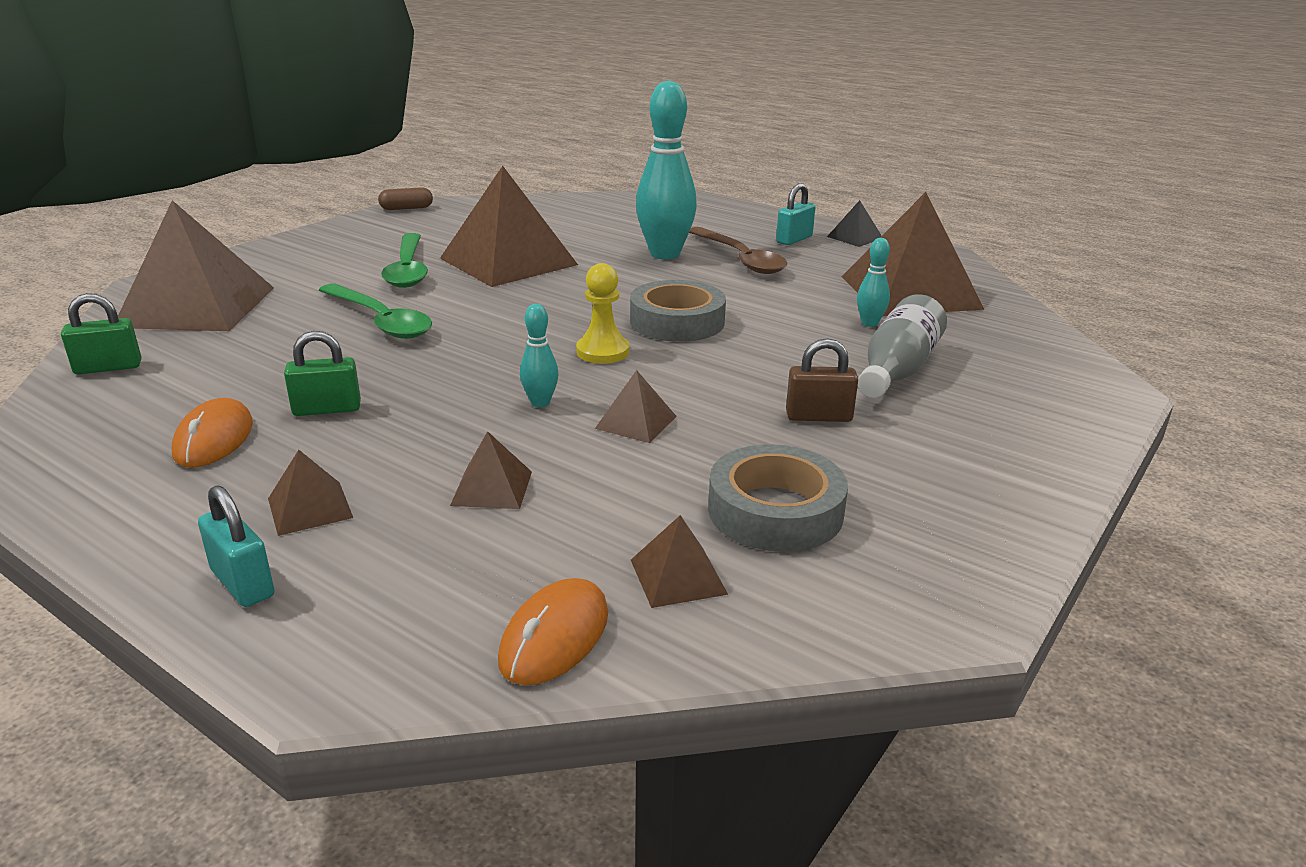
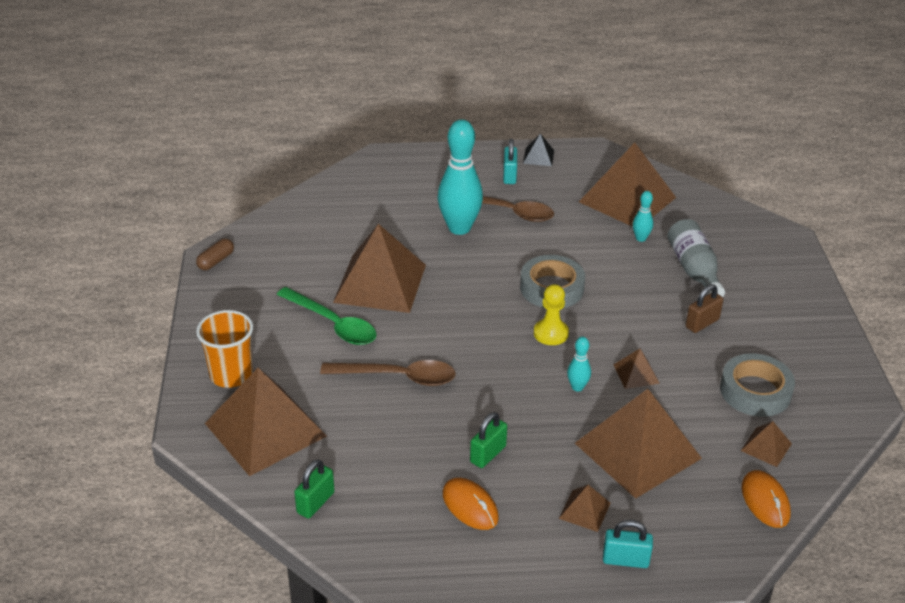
camera: 40 degrees left, 10 degrees up
green spoon [319,284,432,339] -> brown spoon [320,360,456,386]
brown pyramid [450,431,532,509] -> brown pyramid [575,389,702,499], size x2.31
none -> orange cup [196,310,253,388]

